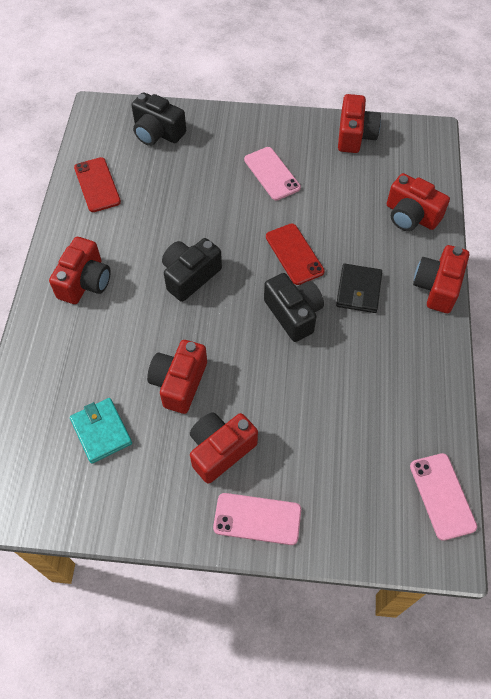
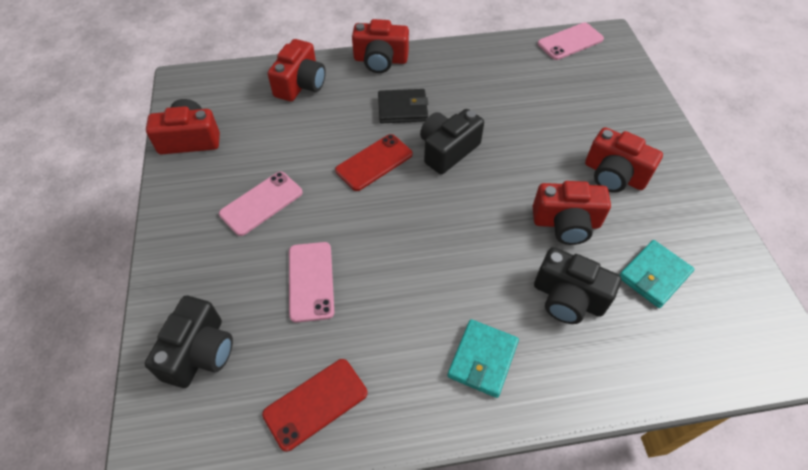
camera: 105 degrees left, 5 degrees down
red camera [49,237,111,304] -> turquoise wallet [447,319,519,398]
black camera [162,238,222,302] -> black camera moved to [534,247,621,324]
pink phone [213,493,301,545] -> pink phone moved to [289,242,334,323]

